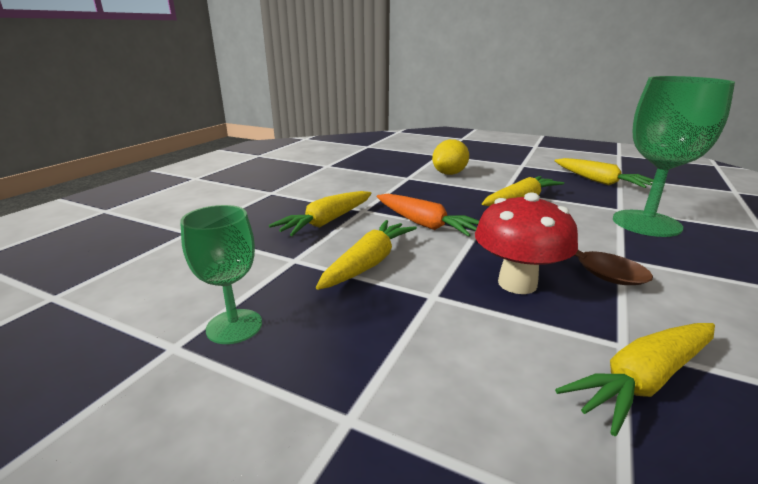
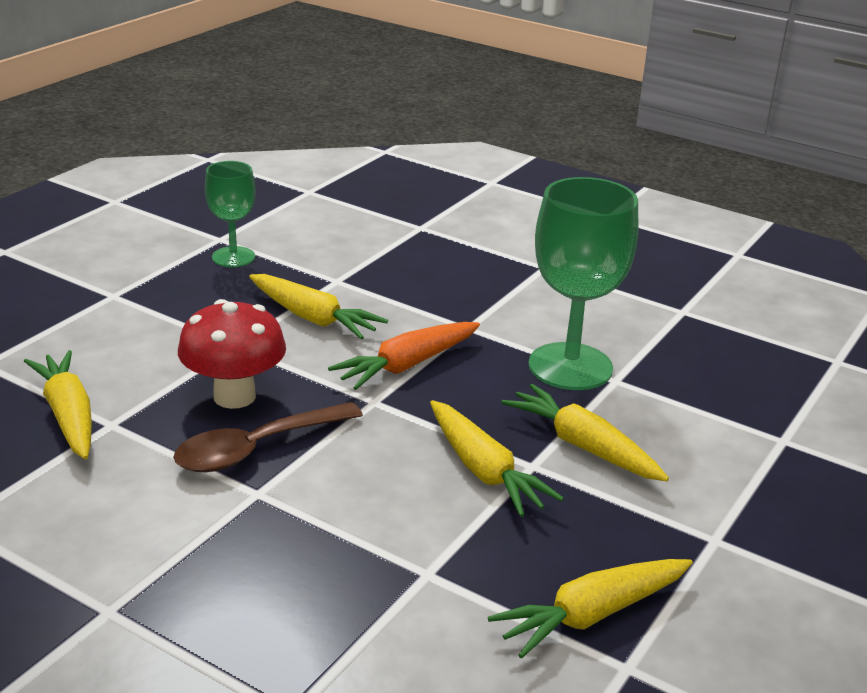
camera: 95 degrees right, 5 degrees up
yellow carrot [269,191,372,236] -> yellow carrot moved to [501,384,669,481]
yellow lemon [432,139,469,175] -> none
green goblet [613,76,735,237] -> green goblet moved to [529,177,638,390]

